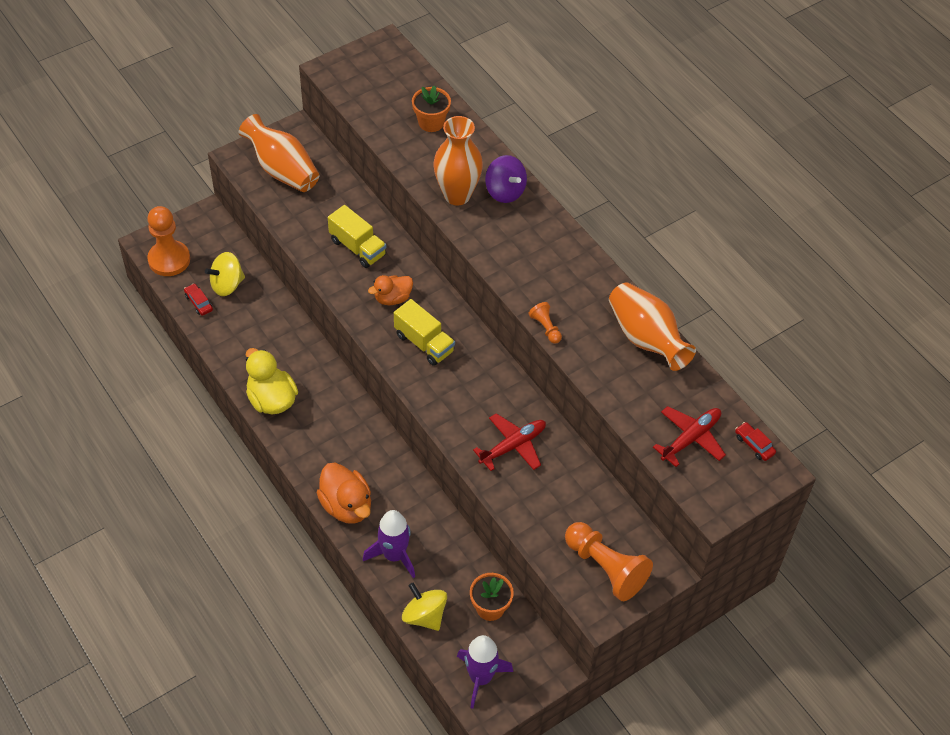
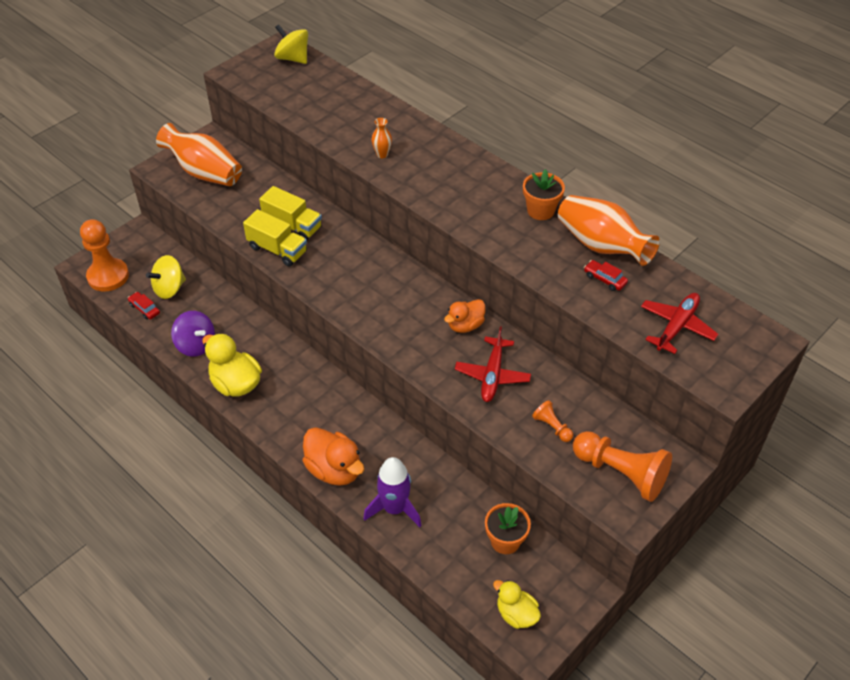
camera: 10 degrees left, 5 degrees down
orange duck [368,275,413,305] -> orange duck moved to [444,299,485,333]
yellow truck [394,299,455,366] -> yellow truck moved to [243,209,307,267]
yellow spinning top [402,583,447,631] -> yellow spinning top moved to [274,24,308,64]
orange flower pot [412,85,451,132] -> orange flower pot moved to [523,169,565,220]
orange vase [433,116,483,205] -> orange vase [372,118,392,158], size x0.43
purple rocket [457,635,513,709] -> yellow duck [493,580,541,629]
red plane [473,413,546,471] -> red plane turned 150 degrees clockwise [455,326,531,402]
purple spinning top [485,155,527,203] -> purple spinning top moved to [171,311,215,357]
orange pawn [528,302,562,344] -> orange pawn moved to [532,400,573,442]
red car [735,422,776,461] -> red car moved to [584,260,628,291]

